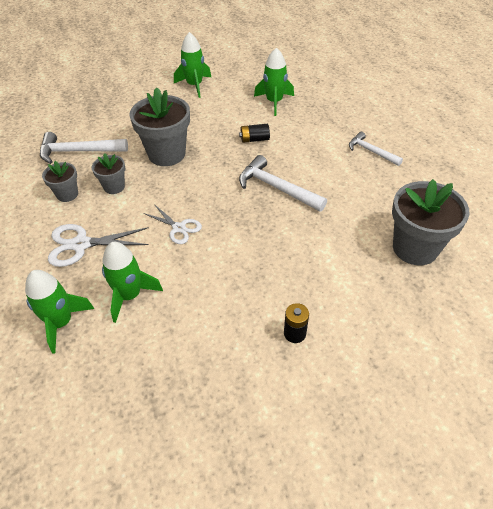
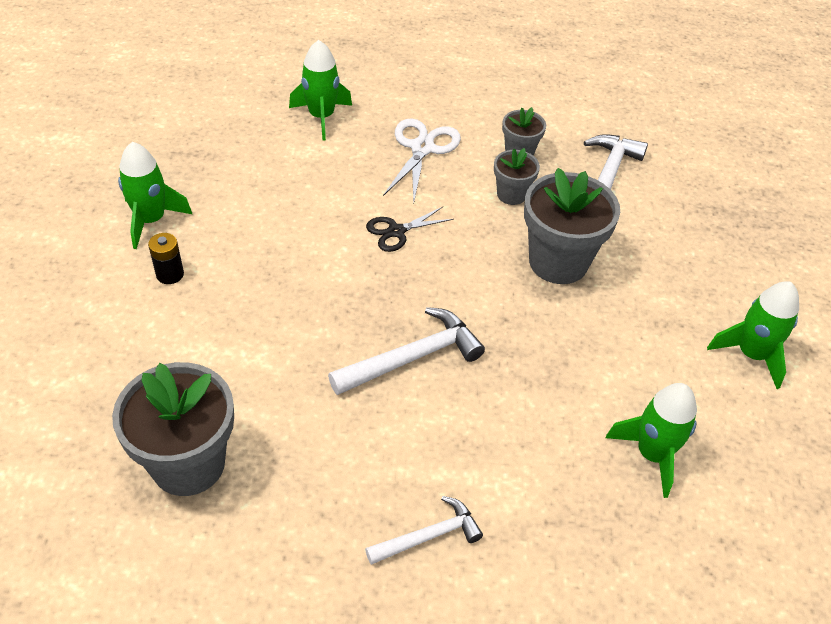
camera: 110 degrees right, 0 degrees up
green rocket [102,242,163,323] -> green rocket moved to [118,142,192,249]
white scissors [143,204,202,244] -> black scissors [366,207,454,252]
black battery [239,124,270,143] -> none

